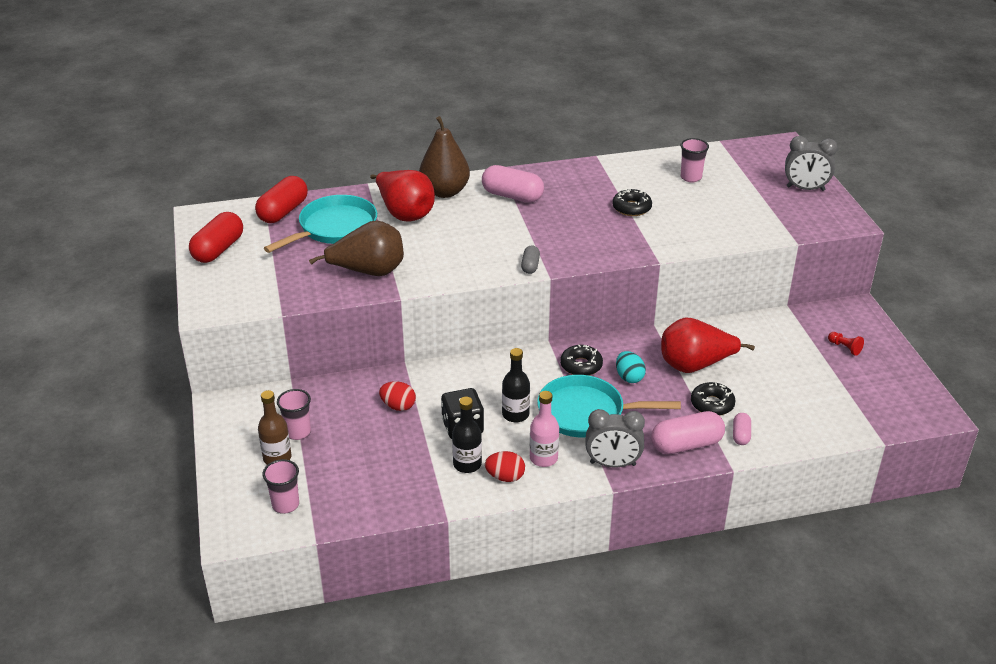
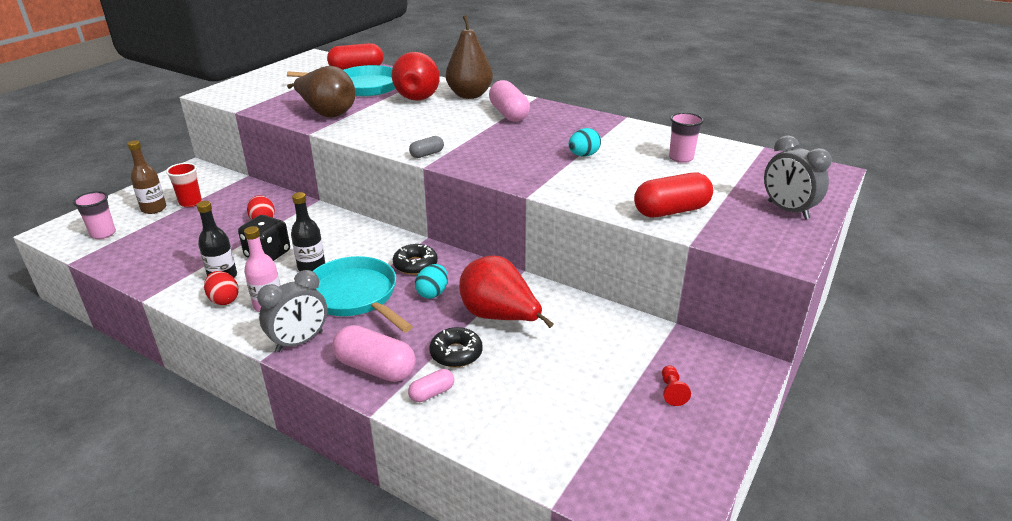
camera: 45 degrees right, 5 degrees down
red capsule [189,212,243,263] -> red capsule moved to [634,173,713,217]
pink cup [277,389,311,440] -> red cup [166,163,202,207]
grey clock [585,409,645,467] -> grey clock turned 90 degrees counterclockwise [257,270,327,352]
black donut [612,189,652,216] -> turquoise egg [569,128,601,157]

